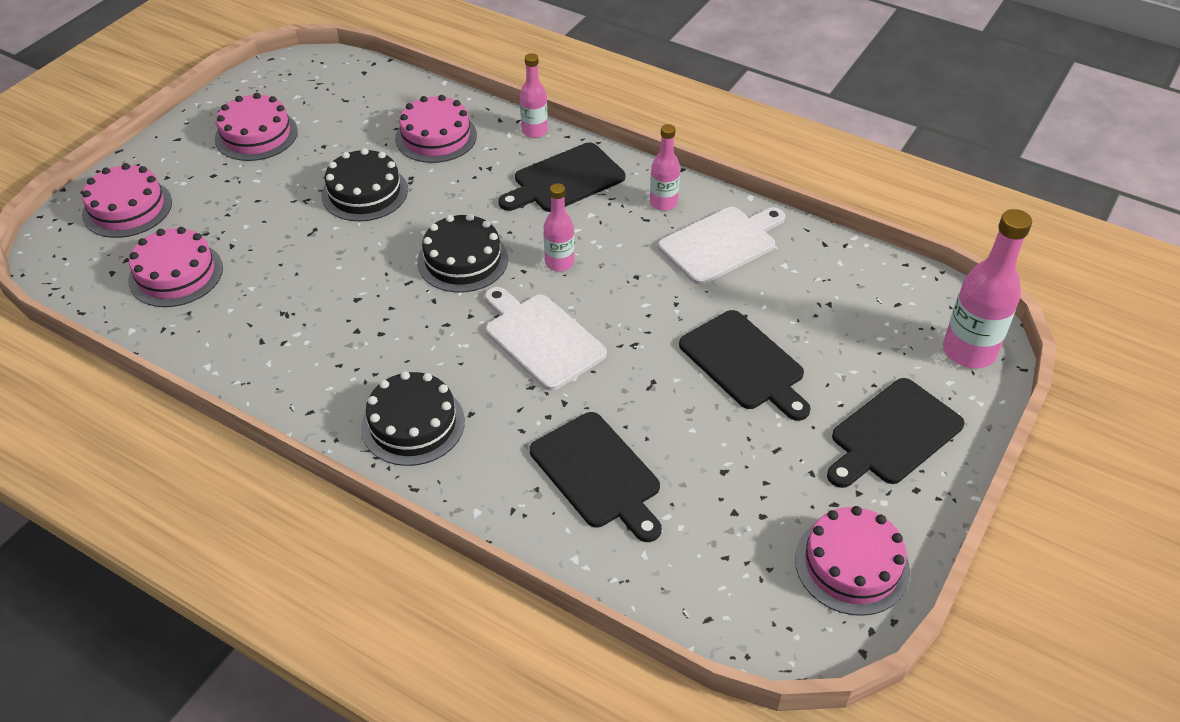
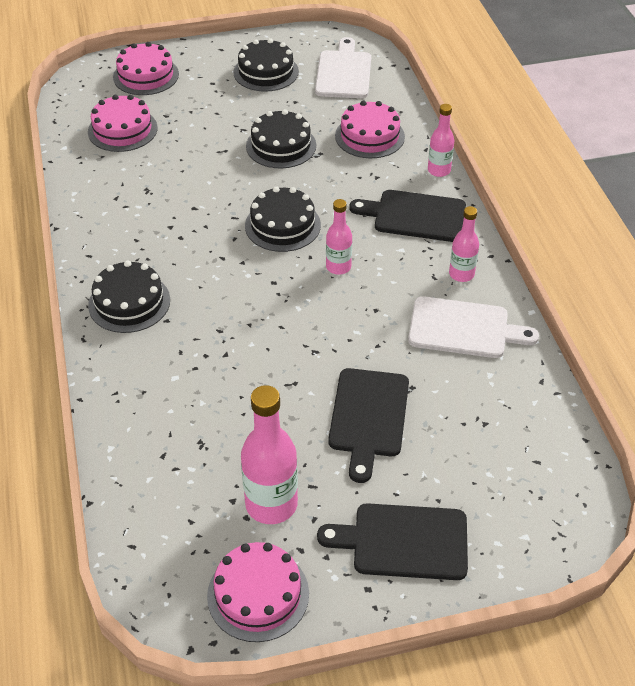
camera: 45 degrees right, 0 degrees up
pink cake [215,93,298,161] -> black cake [233,38,299,92]
white cutting board [485,287,607,391] -> white cutting board moved to [315,37,371,98]
black cutting board [530,412,662,542] -> none
pink bottle [943,209,1032,369] -> pink bottle moved to [241,385,298,524]

